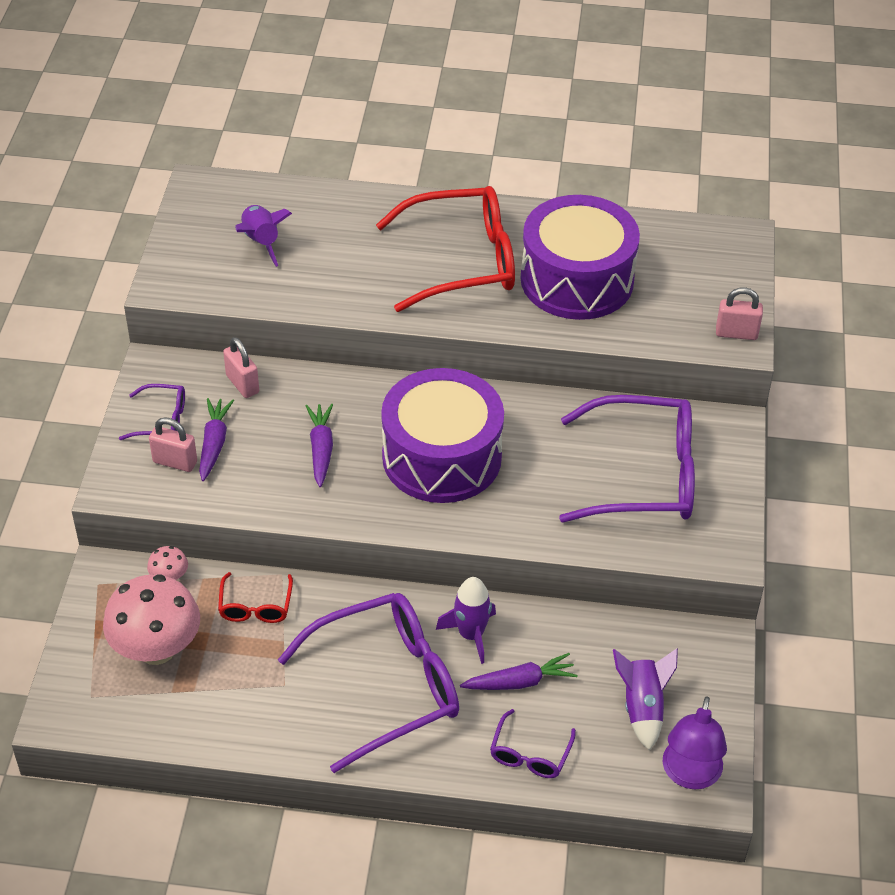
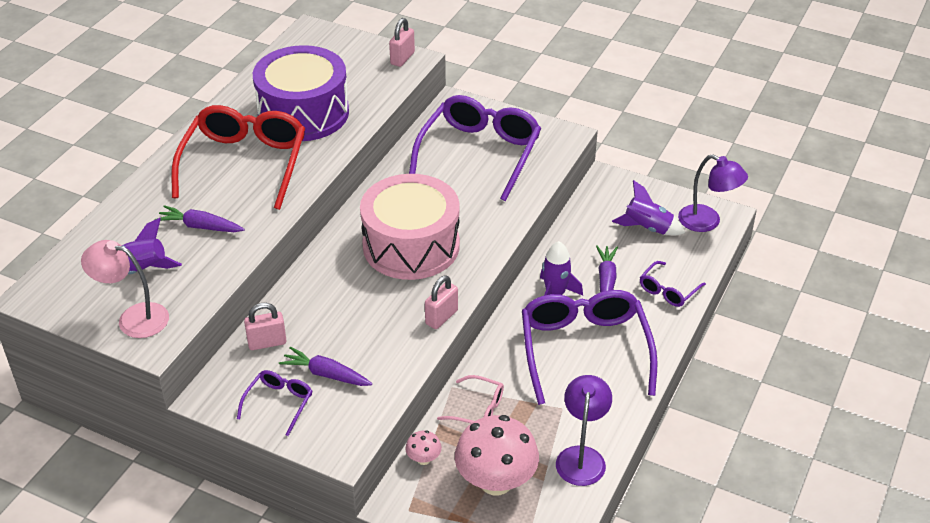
camera: 70 degrees left, 5 degrees down
pink padlock [149,417,197,472] -> pink padlock moved to [425,275,458,329]
red glasses [218,572,293,623] -> pink glasses [437,375,504,423]
purple carrot [306,404,333,487] -> purple carrot moved to [155,205,245,232]
purple drum [381,368,504,503] -> pink drum [360,174,460,280]
purple glasses [490,709,576,778] -> purple glasses turned 90 degrees clockwise [640,261,706,307]
none -> pink lamp [81,240,169,338]
none -> purple lamp [556,375,612,486]

